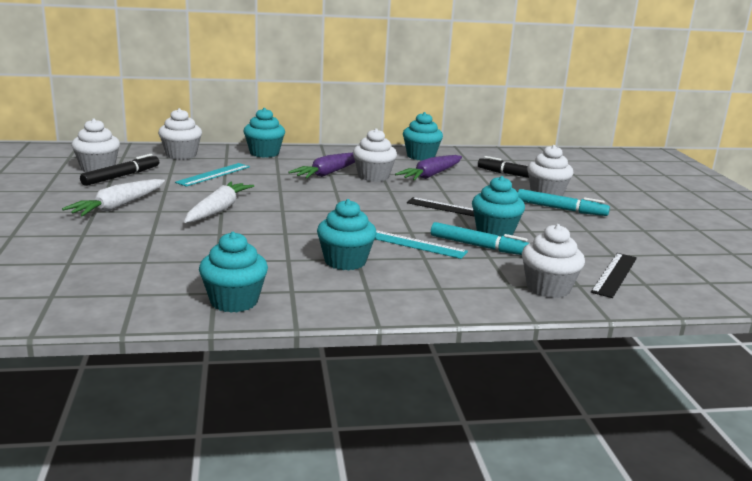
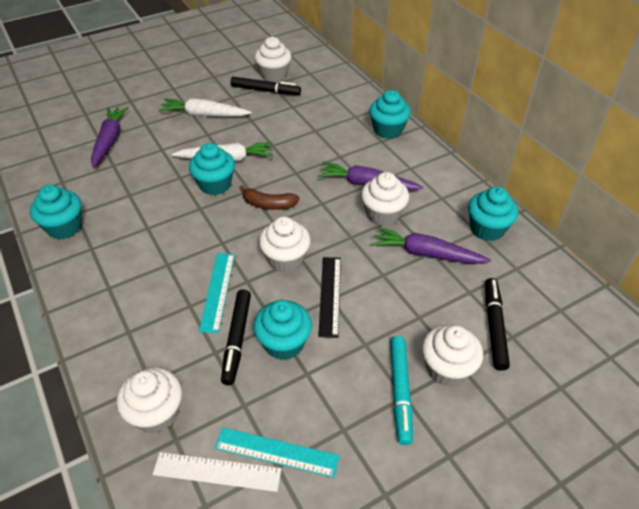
camera: 70 degrees right, 25 degrees up
white cupcake [158,108,202,159] -> white cupcake moved to [259,217,311,273]
turquoise ruler [175,163,250,187] -> turquoise ruler moved to [215,427,339,478]
turquoise cupcake [317,199,377,270] -> turquoise cupcake moved to [189,143,235,195]
turquoise marker [431,222,529,255] -> black marker [221,289,251,385]
black ruler [591,253,637,298] -> white ruler [153,452,281,492]
none -> purple carrot [91,107,129,168]
none -> brown banana [239,185,300,210]

